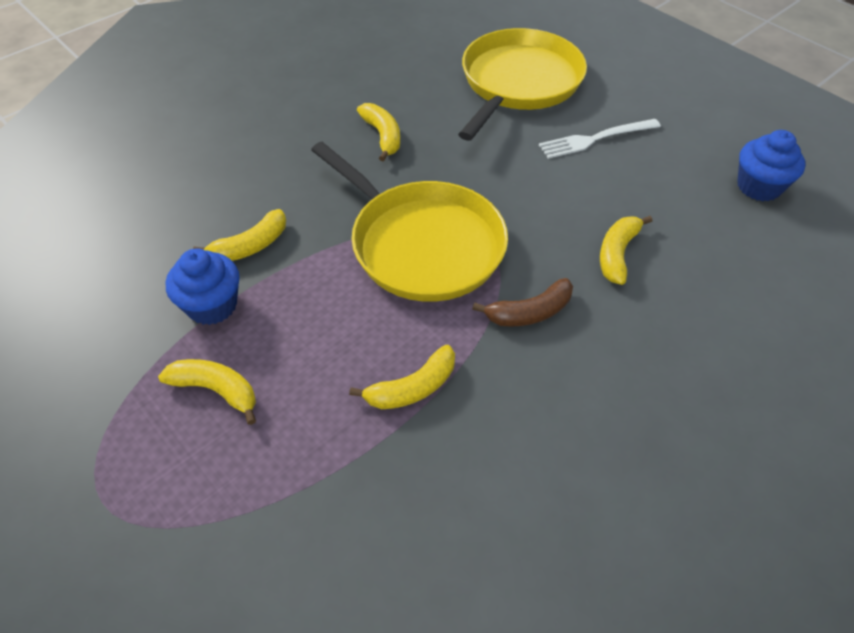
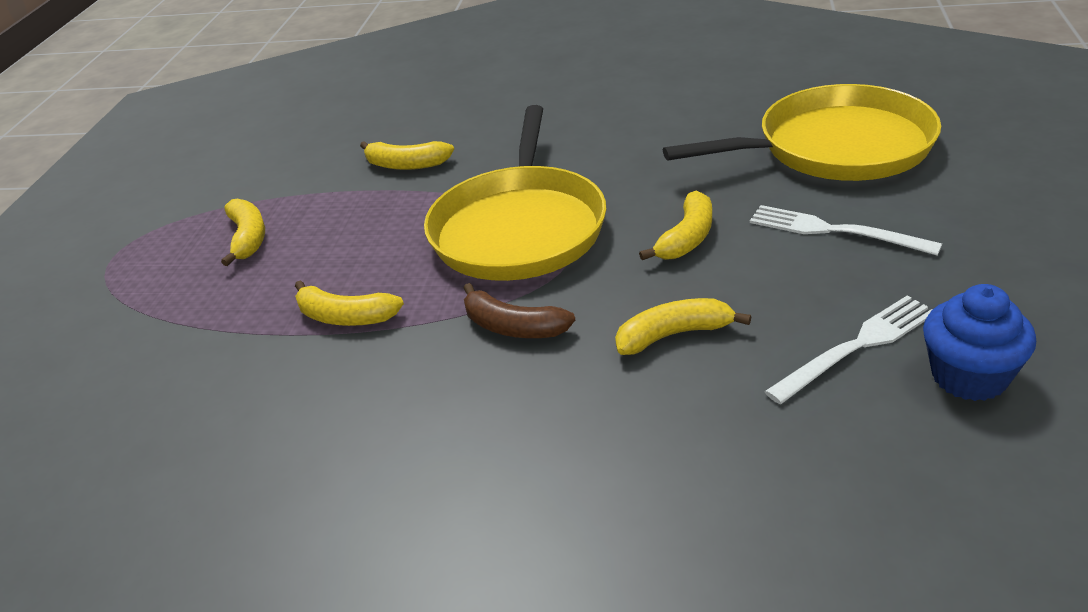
camera: 55 degrees right, 15 degrees down
blue cupcake [166,248,239,325] -> none
yellow banana [357,103,400,162] -> yellow banana moved to [639,190,712,260]
none -> white fork [764,295,932,404]

